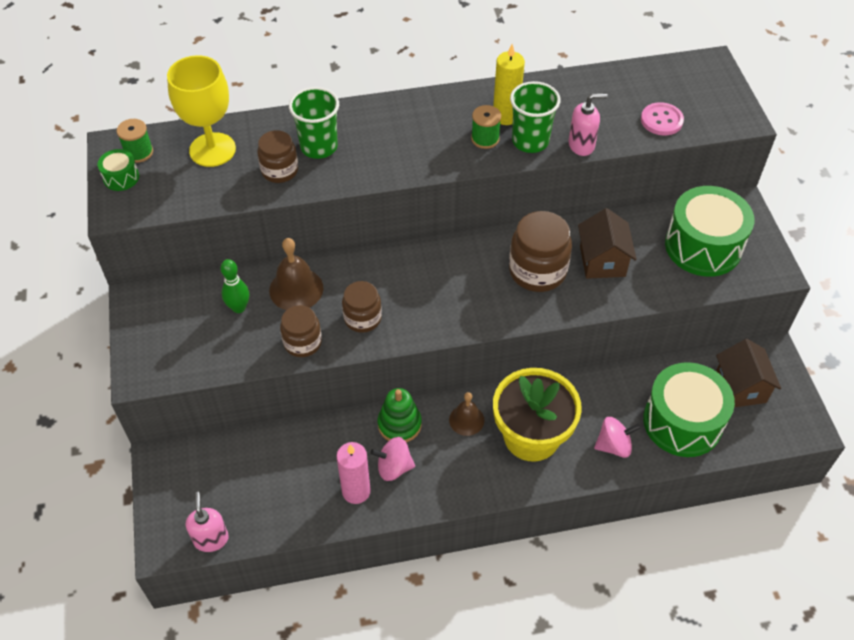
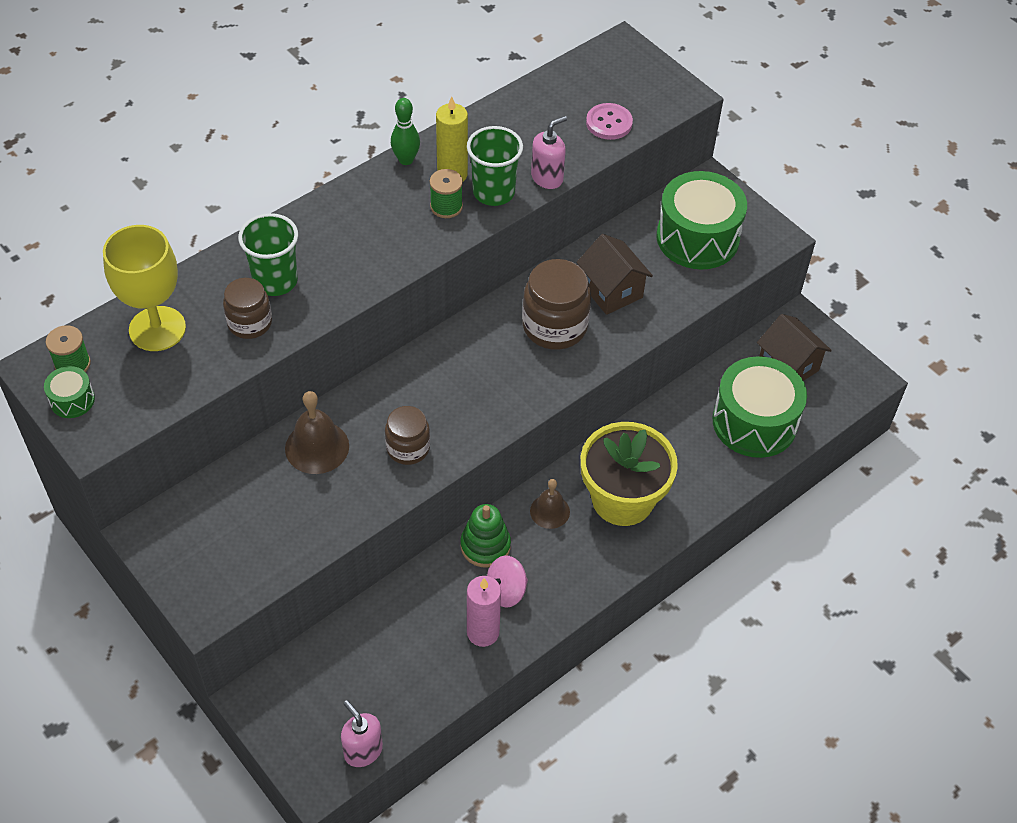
camera: 30 degrees left, 0 degrees up
green bowling pin [220,259,249,313] -> green bowling pin moved to [391,98,420,165]
brown jar [280,305,322,357] -> none
pink spinning top [594,417,641,458] -> none

